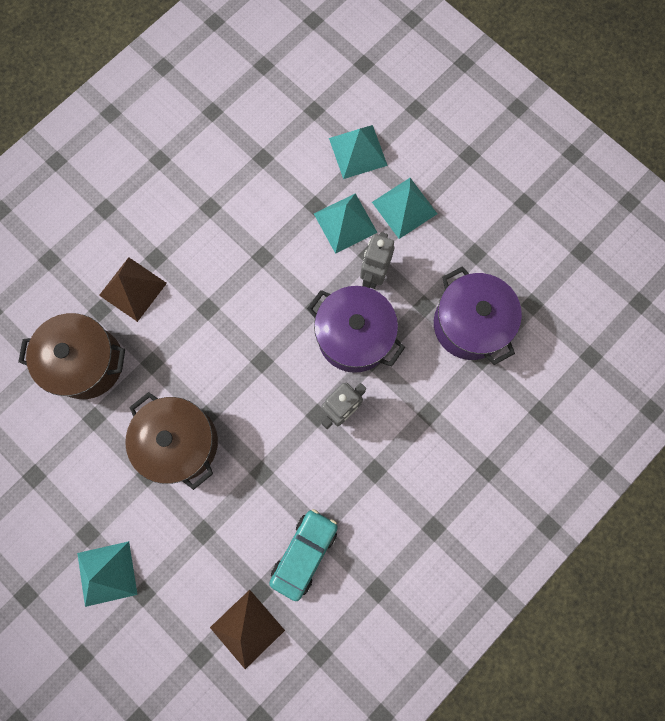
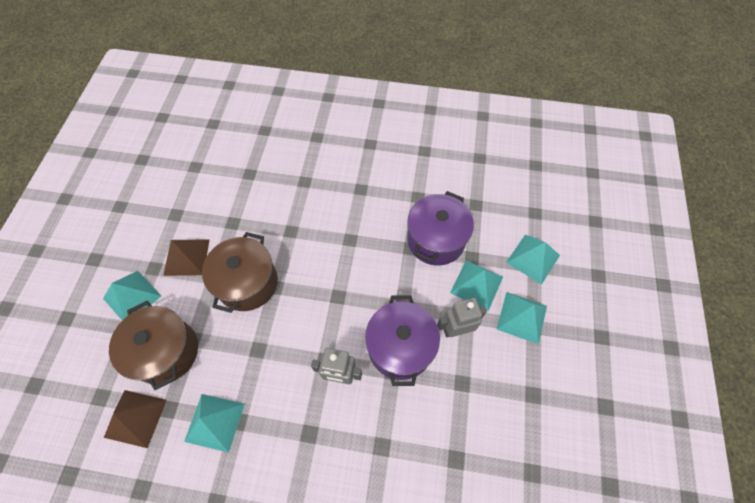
camera: 55 degrees right, 15 degrees down
brown pot [18,313,125,399] -> brown pot moved to [109,301,198,390]
brown pyramid [99,257,167,322] -> brown pyramid moved to [163,239,210,276]
turquoise car [269,509,338,601] -> turquoise pyramid [184,394,245,453]
purple pot [434,266,522,365] -> purple pot moved to [407,191,474,265]

